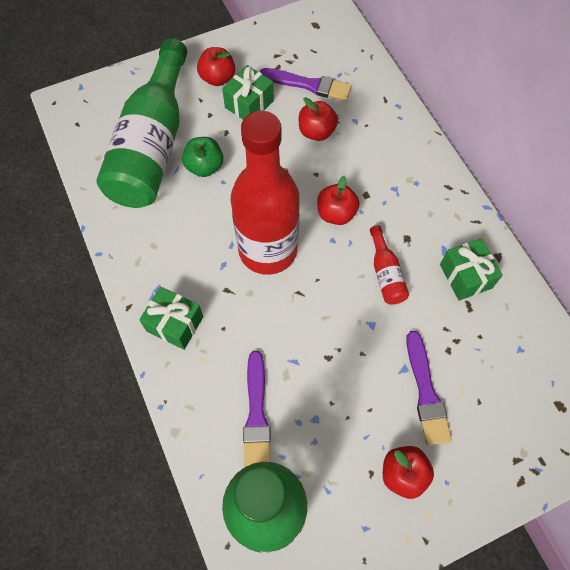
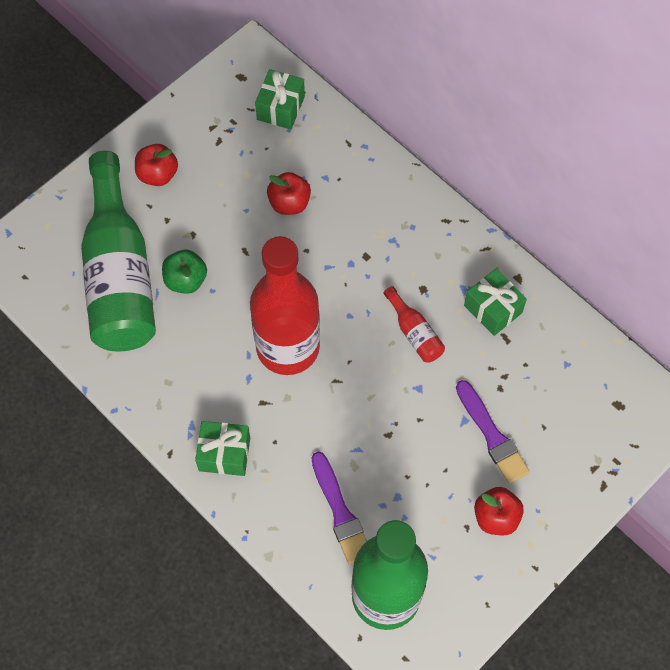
camera: 20 degrees left, 0 degrees up
green gift [222,65,274,120] -> green gift moved to [255,69,305,130]
purple brush [260,68,352,101] -> none
red apple [317,176,360,225] -> none

